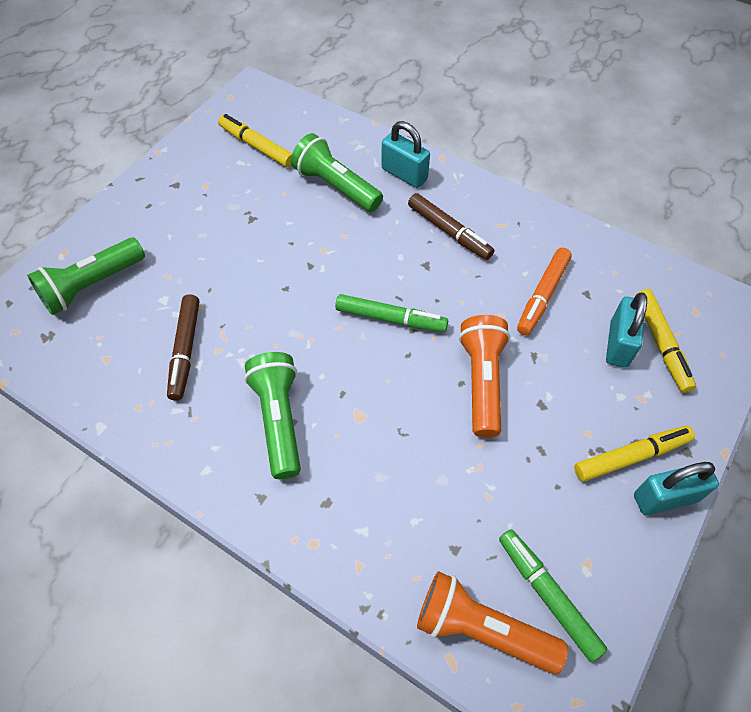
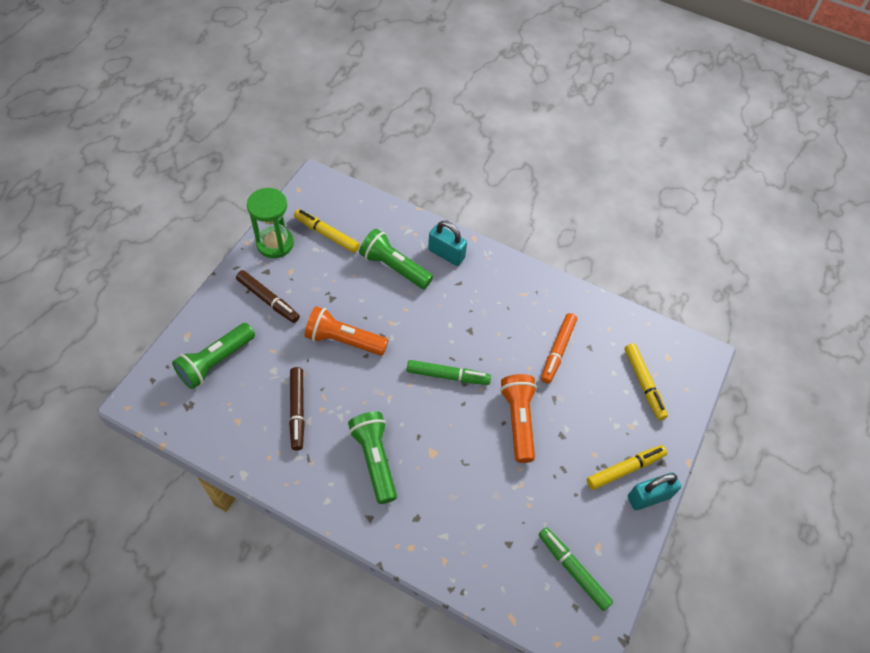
camera: 10 degrees left, 0 degrees up
brown marker [408,193,494,260] -> brown marker moved to [236,270,300,323]
orange flashlight [417,571,568,674] -> orange flashlight moved to [304,306,388,356]
turquoise padlock [606,292,647,368] -> none
none -> green hourglass [247,188,294,258]

